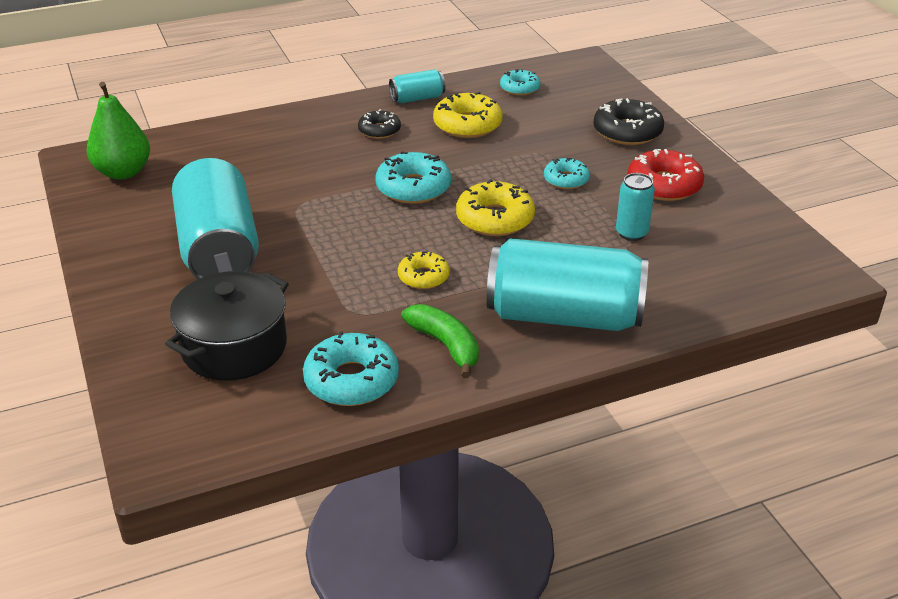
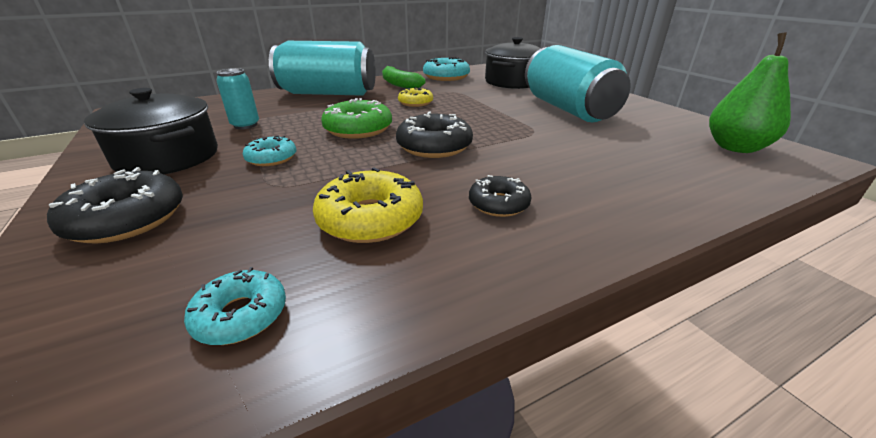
camera: 175 degrees right, 5 degrees down
turquoise donut [375,151,451,204] -> black donut [396,112,473,158]
turquoise can [389,69,446,103] -> none
yellow donut [456,179,535,236] -> green donut [321,98,392,139]
red donut [628,149,704,201] -> black pot [84,88,218,174]

